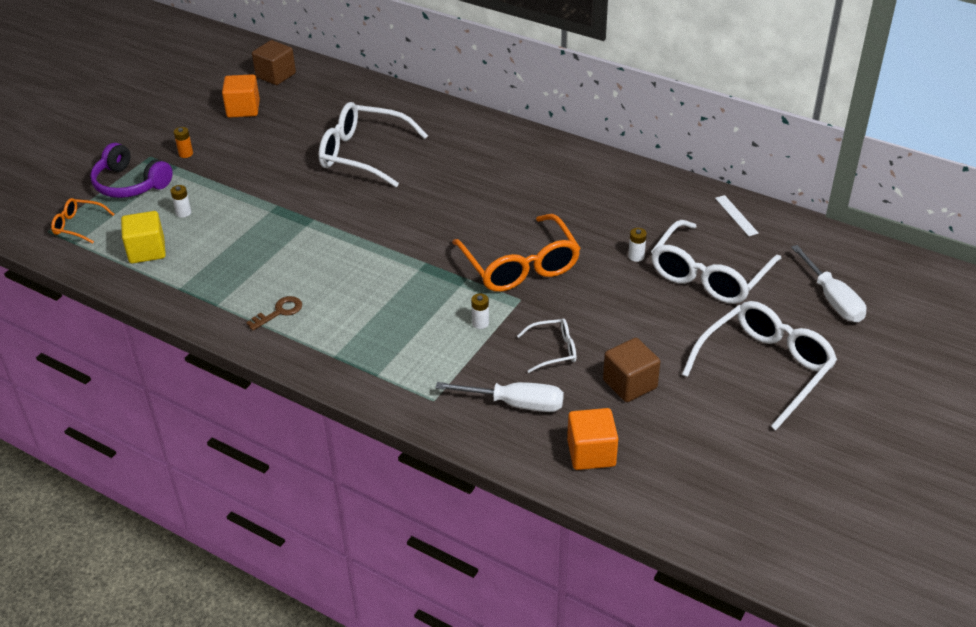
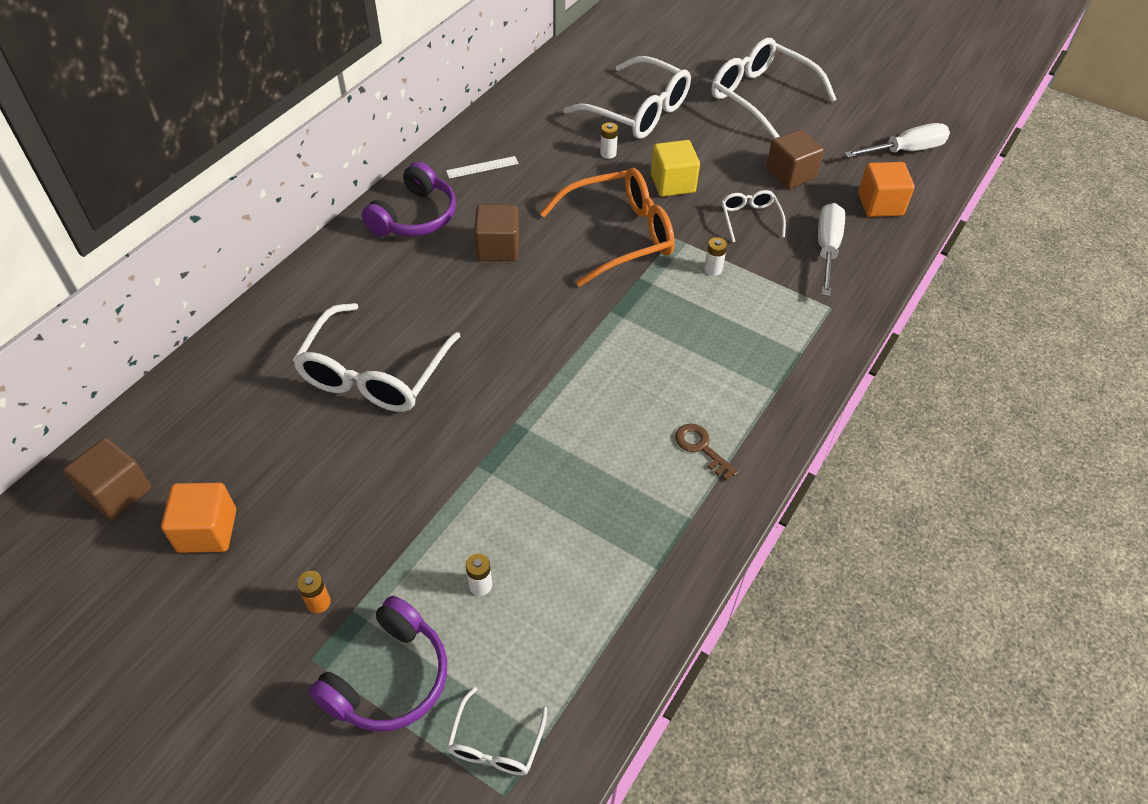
camera: 90 degrees left, 10 degrees up
orange glasses [51,198,115,244] -> white glasses [447,687,547,775]
yellow cube [121,211,166,264] -> yellow cube moved to [651,140,700,197]
white ruler [715,195,759,236] -> white ruler moved to [446,156,519,179]
white screwdriver [791,245,866,322] -> white screwdriver moved to [844,123,950,158]
none -> purple headphones [362,162,456,236]
none -> brown cube [474,204,519,261]

